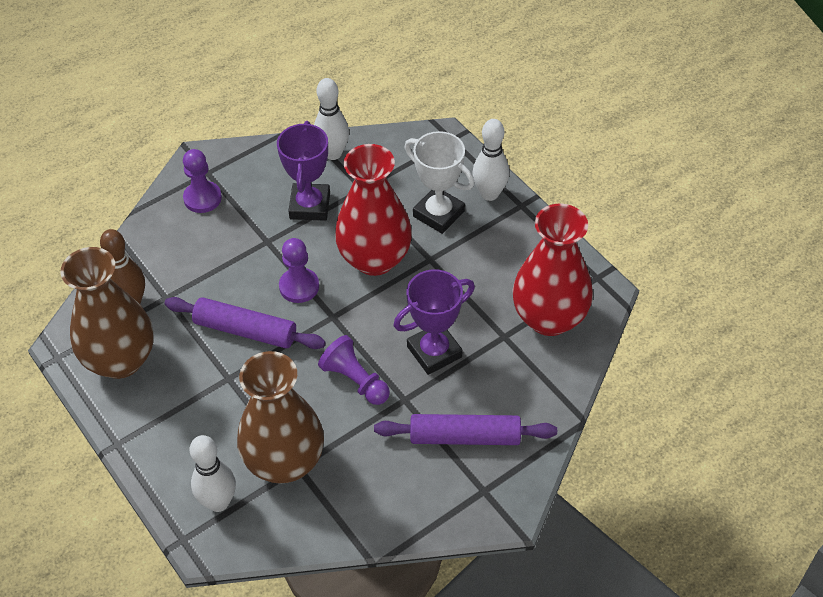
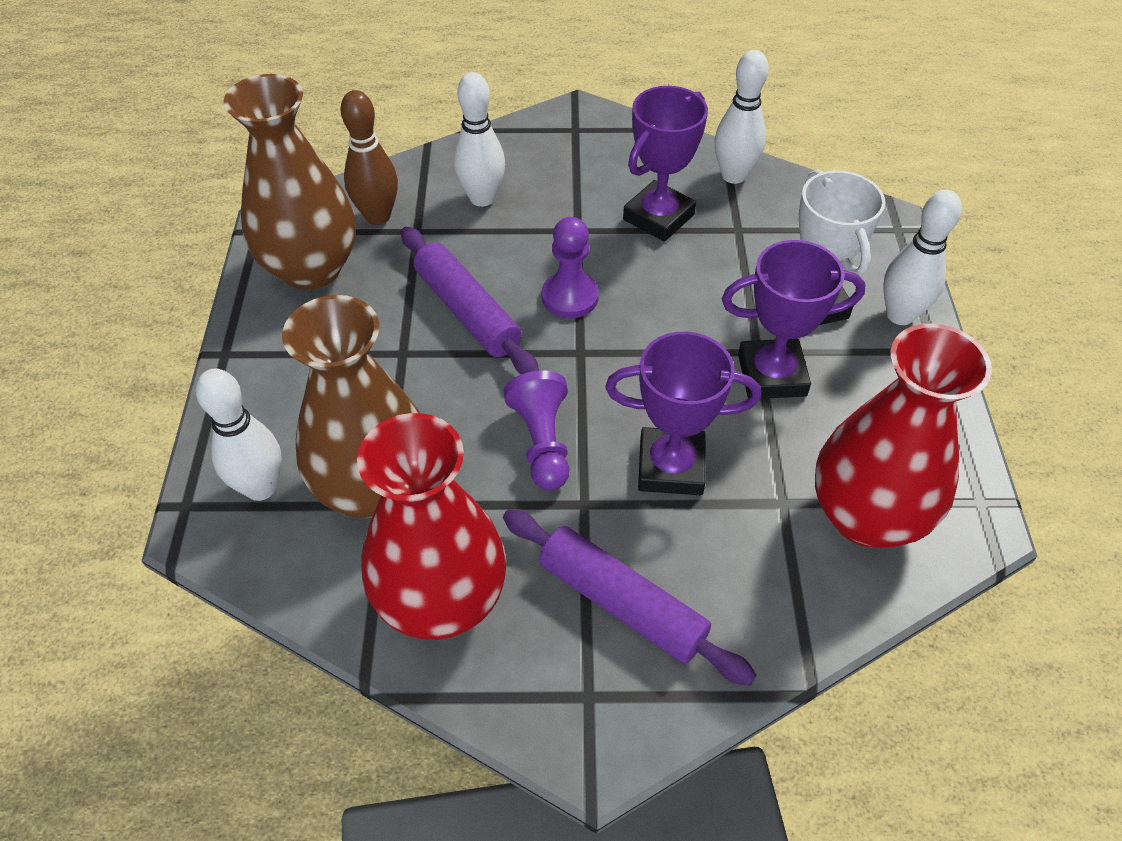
camera: 35 degrees right, 0 degrees up
purple pawn [183,149,222,213] -> none
red vase [335,144,412,276] -> red vase moved to [357,413,506,640]
none -> white bowling pin [454,72,505,207]
none -> purple trophy [722,240,866,399]

